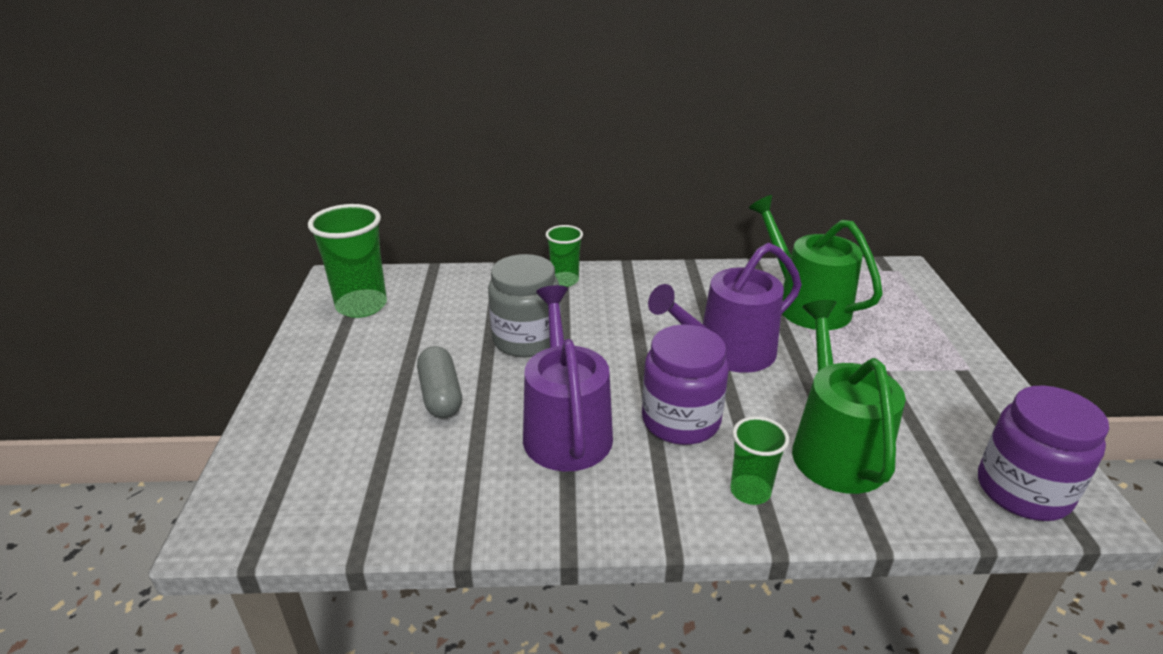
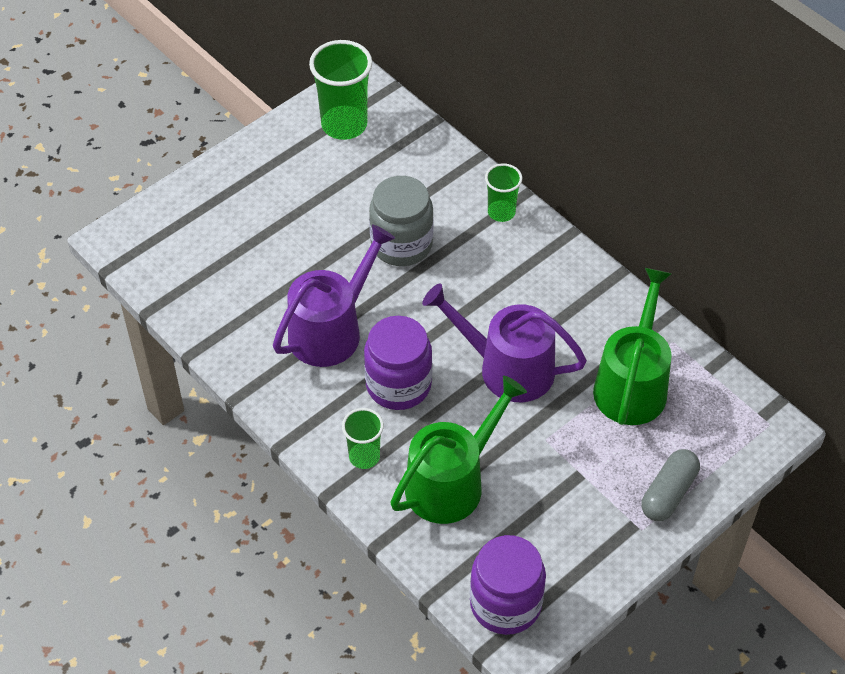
camera: 50 degrees right, 20 degrees up
grey capsule [417,346,462,418] -> grey capsule moved to [641,449,700,521]

